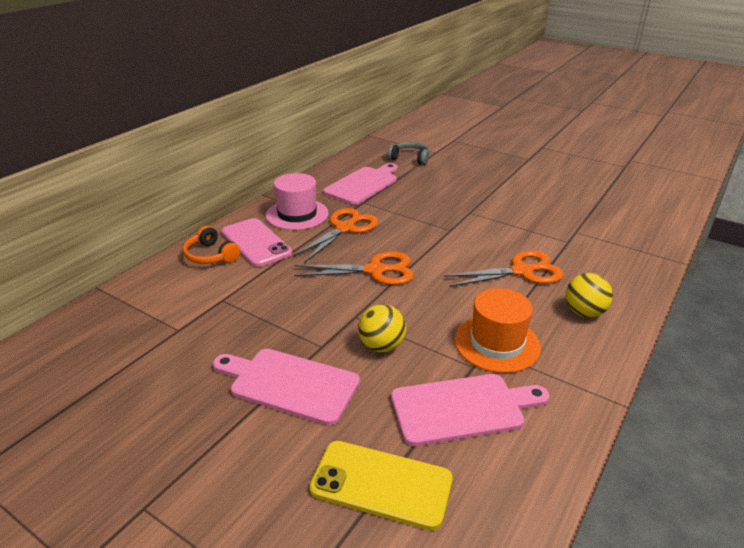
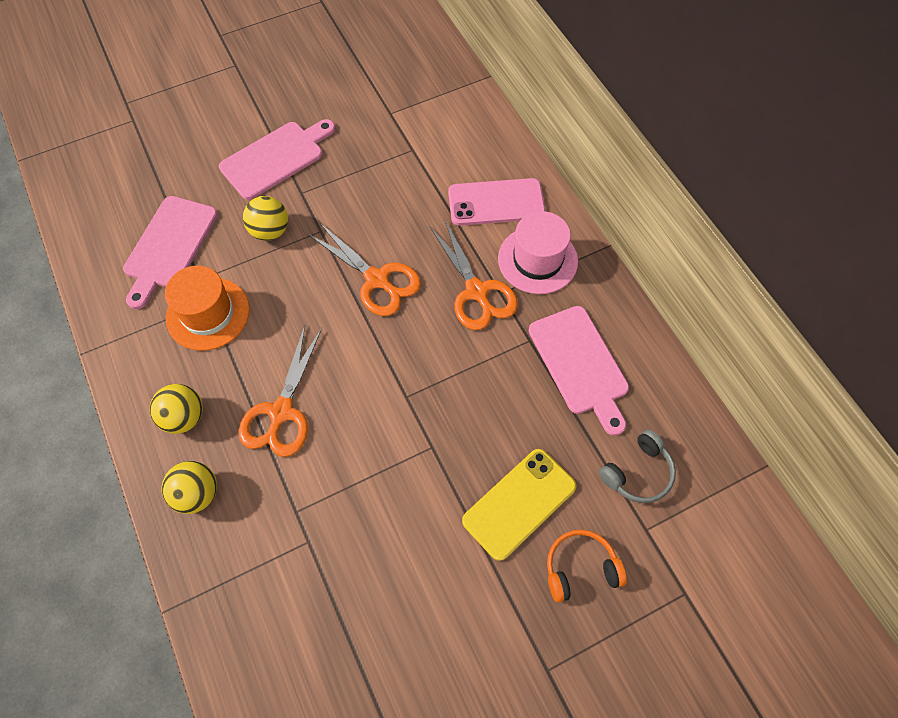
camera: 120 degrees right, 30 degrees up
orange headphones [183,226,240,264] -> orange headphones moved to [547,529,627,603]
orange scissors [294,251,414,285] -> orange scissors turned 75 degrees counterclockwise [308,223,421,316]
yellow phone [310,441,453,530] -> yellow phone moved to [462,449,577,561]
none -> yellow ball [162,461,217,514]

